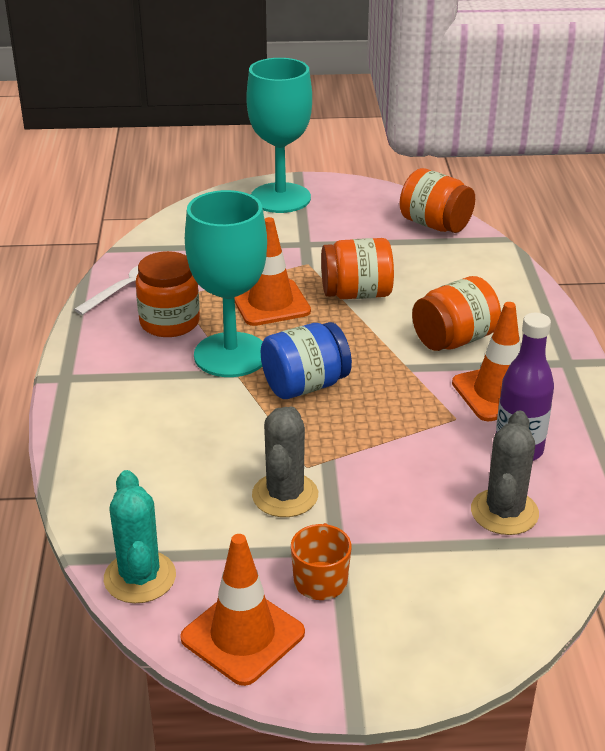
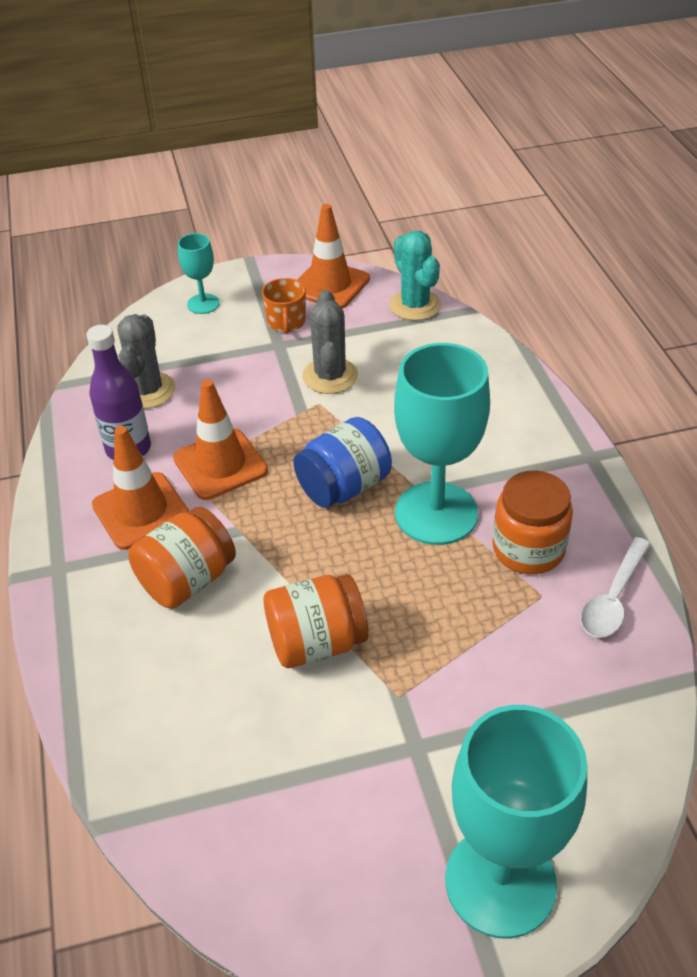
camera: 170 degrees right, 10 degrees up
orange traffic cone [234,217,311,326] -> orange traffic cone moved to [173,379,268,500]
orange jar [400,168,475,233] -> none
none -> turquoise goblet [178,233,220,314]

